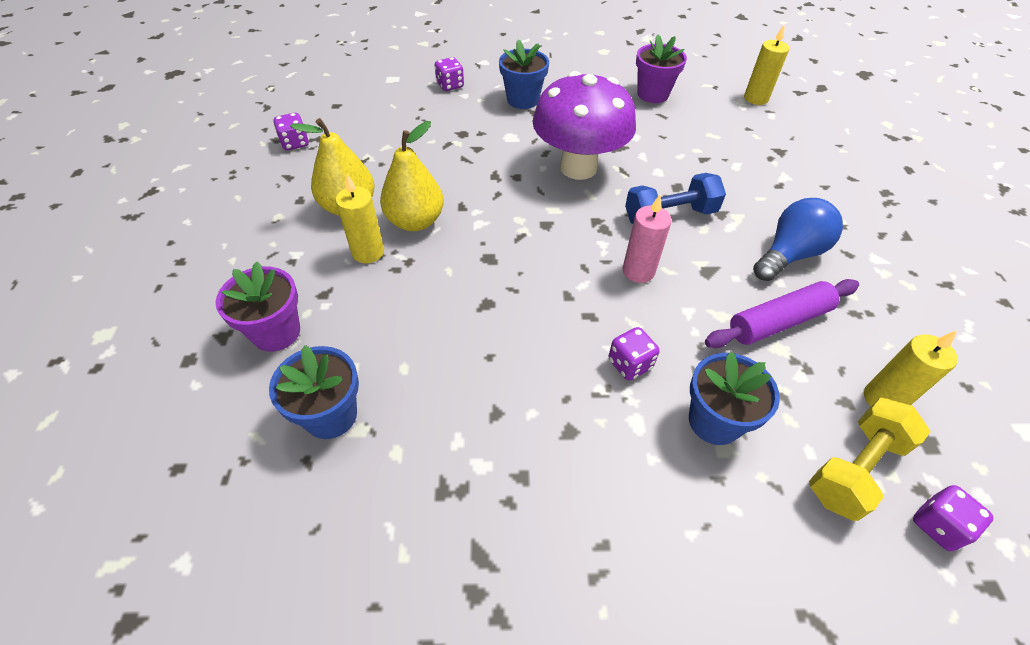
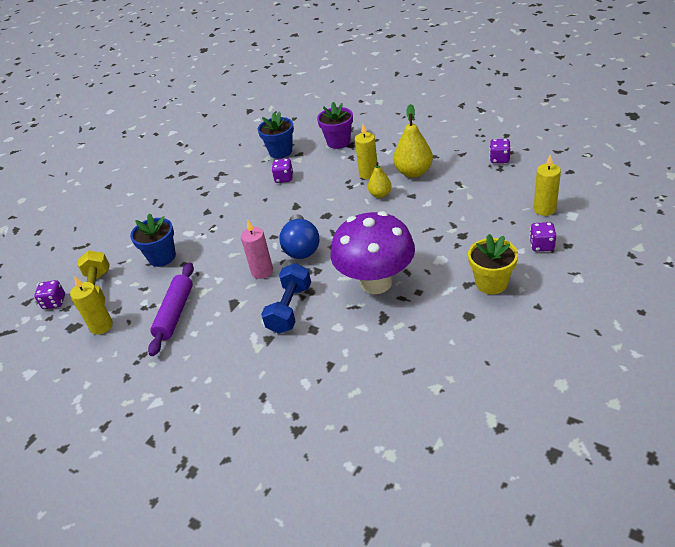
camera: 130 degrees right, 10 degrees down
yellow pear [380,121,444,231] -> yellow pear [368,162,392,198], size x0.59
blue flower pot [499,39,549,109] -> yellow flower pot [468,234,518,294]
purple dice [608,327,659,380] -> purple dice moved to [272,159,293,183]
purple flower pot [636,34,687,103] -> none
yellow candle [744,24,789,105] -> yellow candle moved to [534,154,561,216]
blue light bulb [753,198,843,281] -> blue light bulb moved to [279,214,320,259]

